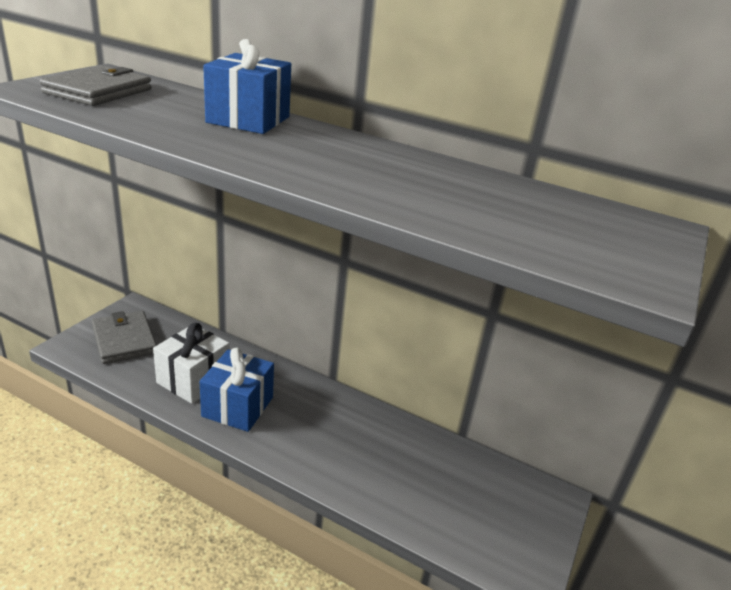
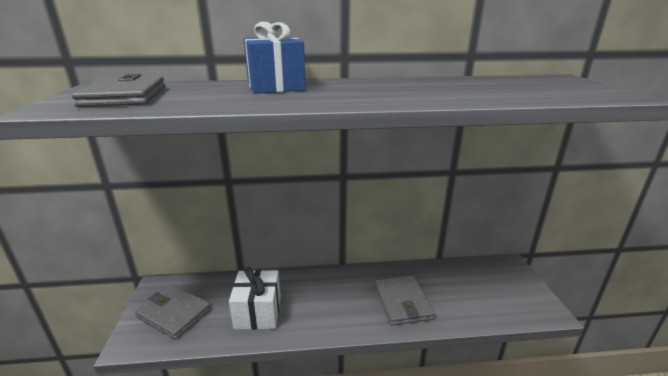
camera: 30 degrees left, 5 degrees down
blue gift [199,348,274,432] -> none
none -> grey wallet [375,276,435,326]

